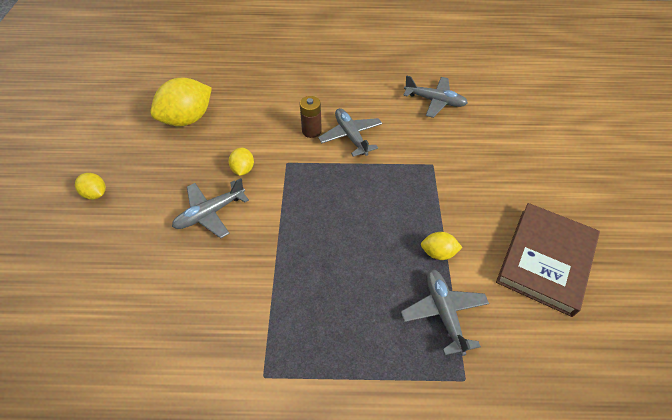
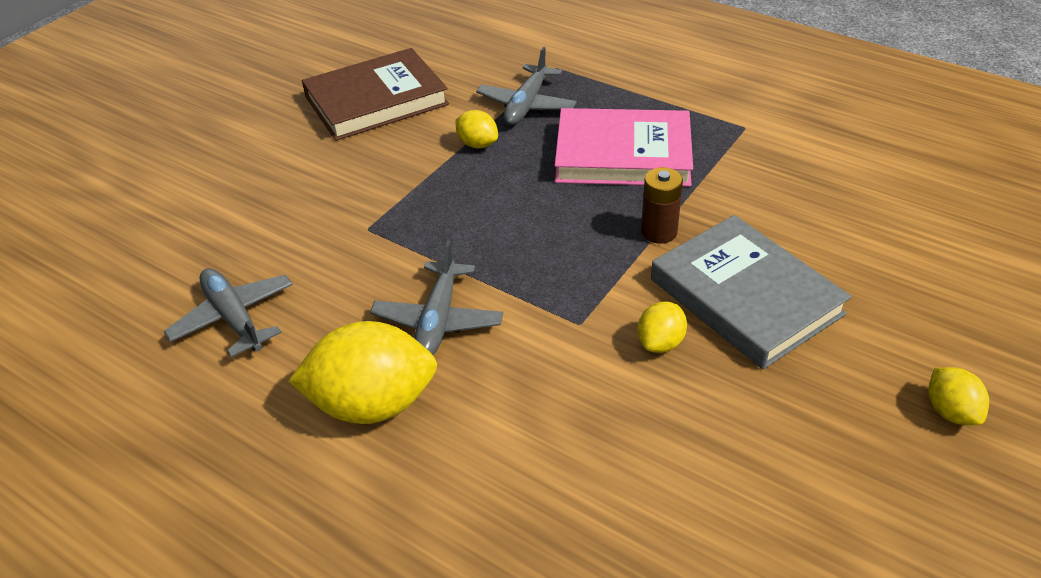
camera: 145 degrees left, 10 degrees down
yellow lemon [150,78,212,126] -> yellow lemon moved to [289,321,437,424]
grey plane [172,178,249,238] -> grey book [651,215,852,369]
brown battery [300,96,322,138] -> brown battery moved to [641,167,683,243]
none -> pink book [555,108,693,187]

